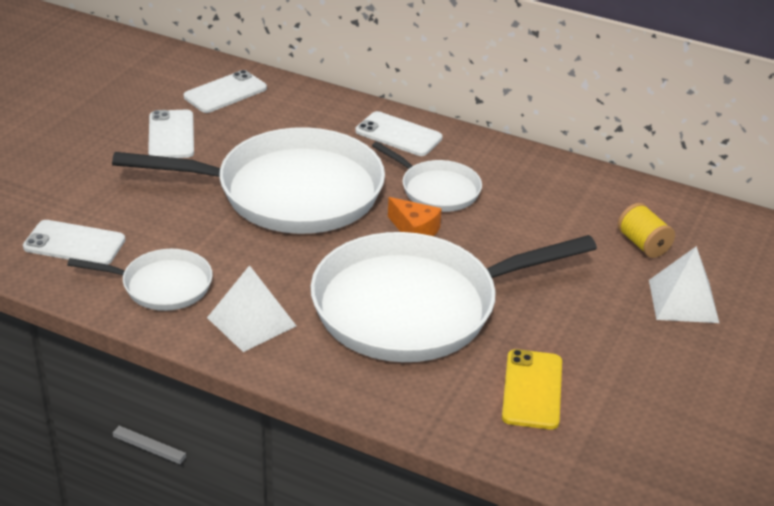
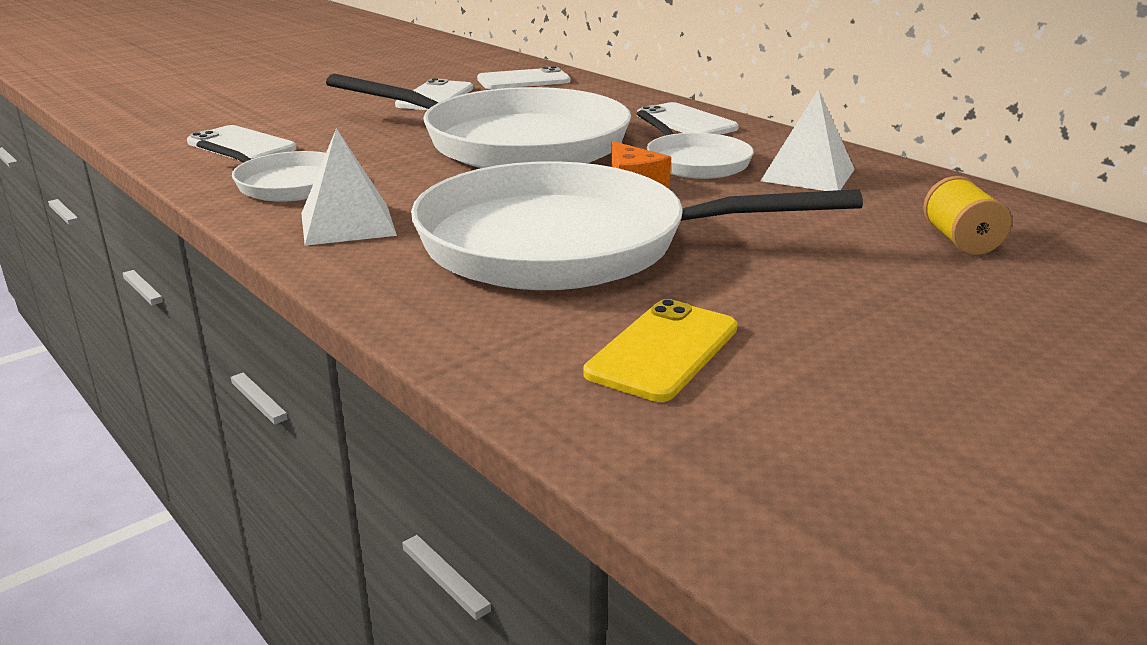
camera: 25 degrees right, 10 degrees down
white pyramid [649,246,719,323] -> white pyramid moved to [760,89,855,191]

